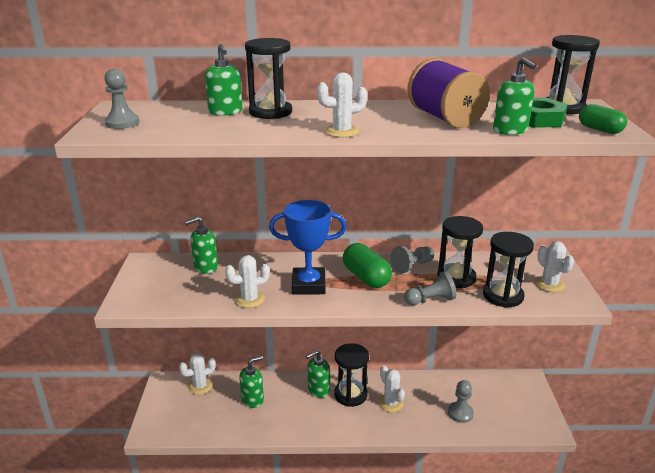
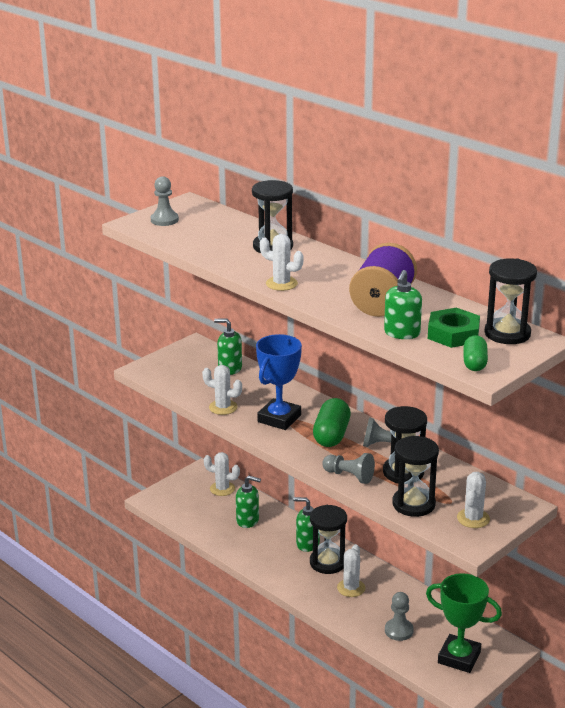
camera: 45 degrees right, 0 degrees up
green soap dispenser [205,44,242,116] -> none
blue trophy [269,200,347,295] -> blue trophy turned 75 degrees clockwise [256,334,302,430]
none -> green trophy [426,573,502,673]

